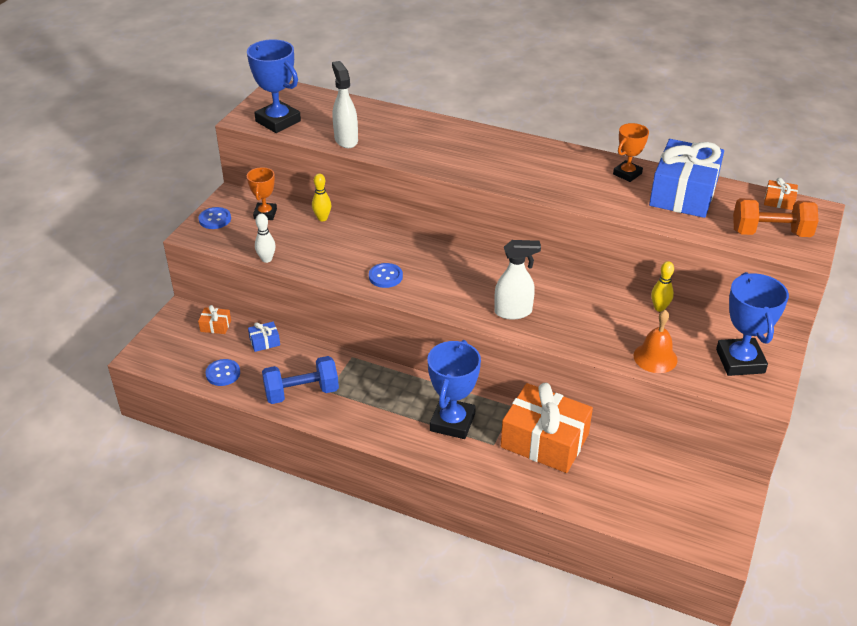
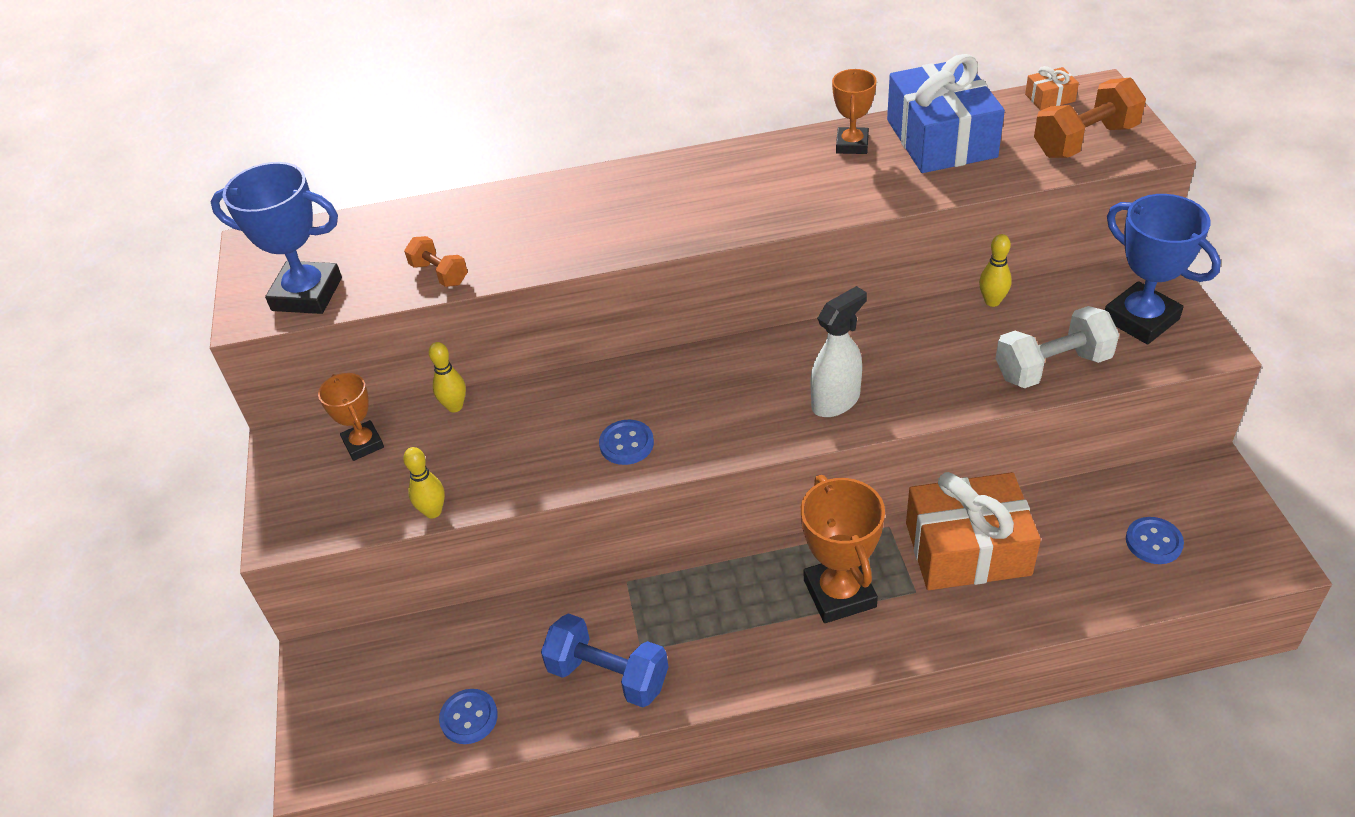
camera: 30 degrees left, 5 degrees up
orange gift [198,305,231,334] -> none
blue button [199,207,231,229] -> blue button moved to [1126,517,1184,564]
blue gift [248,322,280,352] -> none
white bowling pin [255,214,276,263] -> yellow bowling pin [403,447,445,519]
blue dumbbell [262,356,339,404] -> blue dumbbell turned 75 degrees clockwise [541,613,668,708]
white spray bottle [332,61,358,148] -> orange dumbbell [404,236,468,287]
blue trophy [427,340,481,439] -> orange trophy [801,475,885,623]
orange bell [634,310,678,373] -> white dumbbell [995,306,1119,388]

